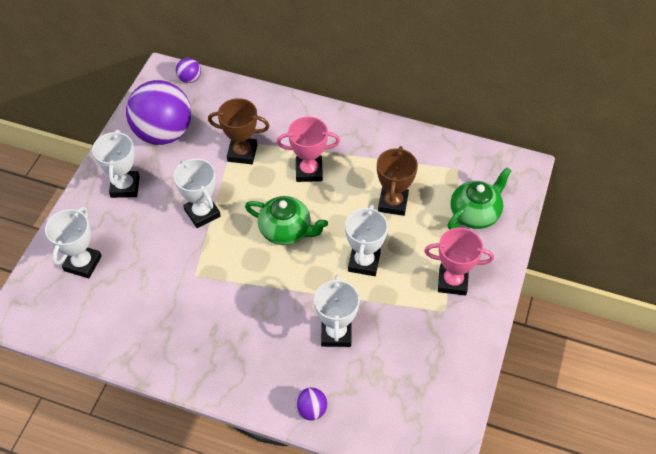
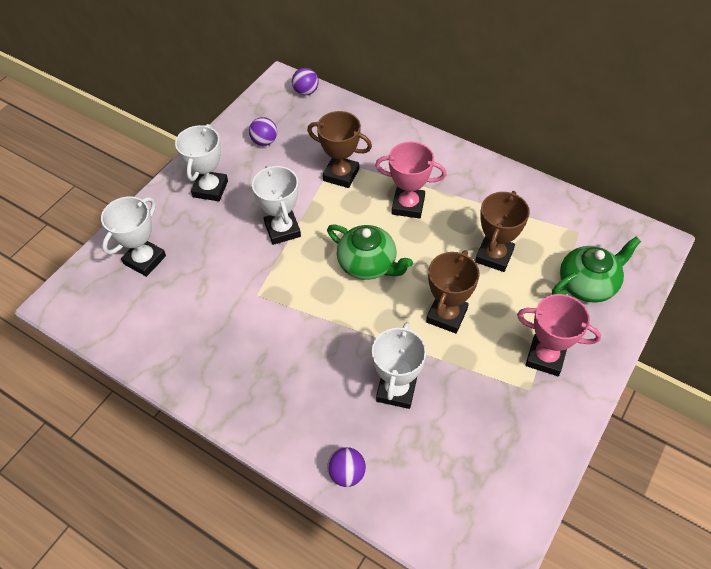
camera: 15 degrees right, 0 degrees up
purple ball [126,80,191,145] -> purple ball [249,117,277,146], size x0.42
white trophy [345,205,388,276] -> brown trophy [426,250,479,334]

